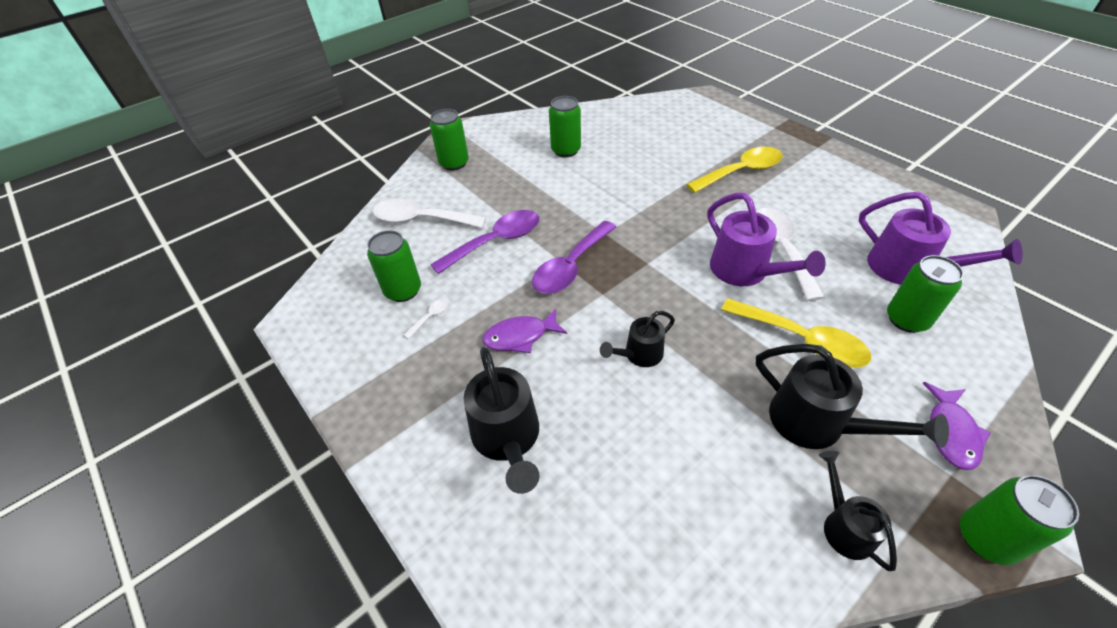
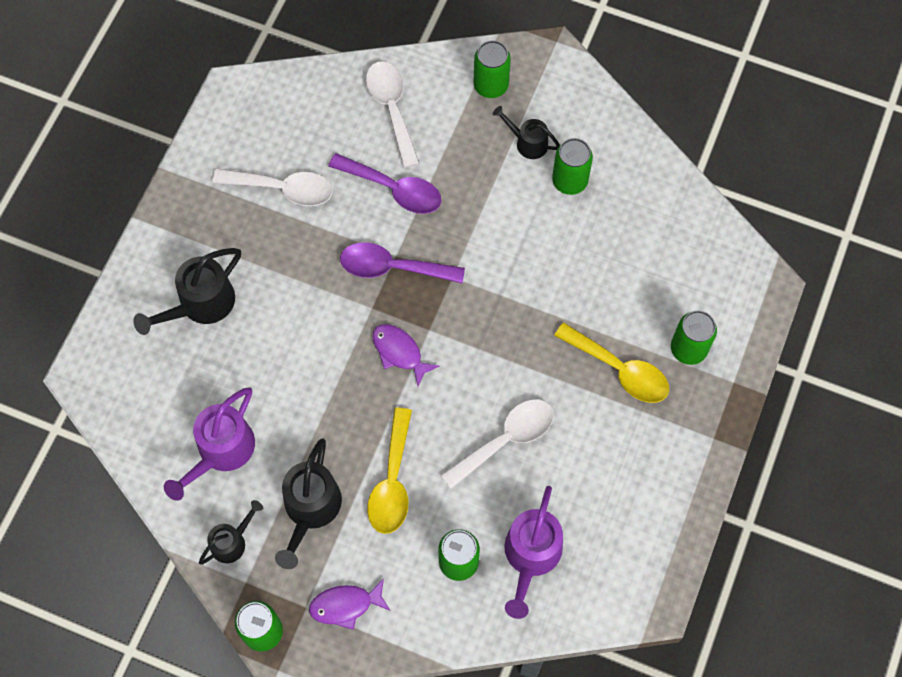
camera: 60 degrees right, 20 degrees up
green can [367,230,421,302] -> green can moved to [671,310,717,365]
white spoon [404,298,450,339] -> white spoon [212,168,333,206], size x2.31
purple fish [482,309,567,353] -> purple fish moved to [372,324,440,386]
black watering can [600,311,675,367] -> black watering can moved to [493,106,560,159]
purple watering can [707,193,826,286] -> purple watering can moved to [164,387,255,501]

